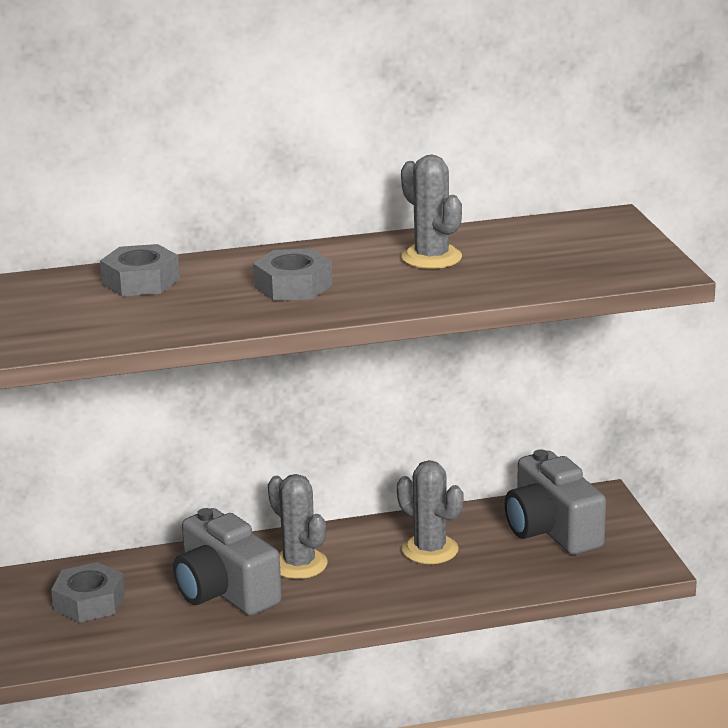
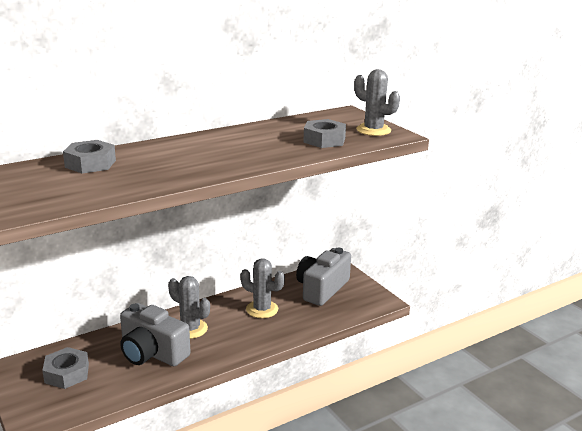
camera: 20 degrees left, 0 degrees up
grey nut [253,249,332,301] -> grey nut moved to [303,119,346,148]
grey cactus [401,155,462,269] -> grey cactus moved to [354,69,400,136]
grey camera [505,449,606,555] -> grey camera turned 75 degrees clockwise [296,248,351,306]

